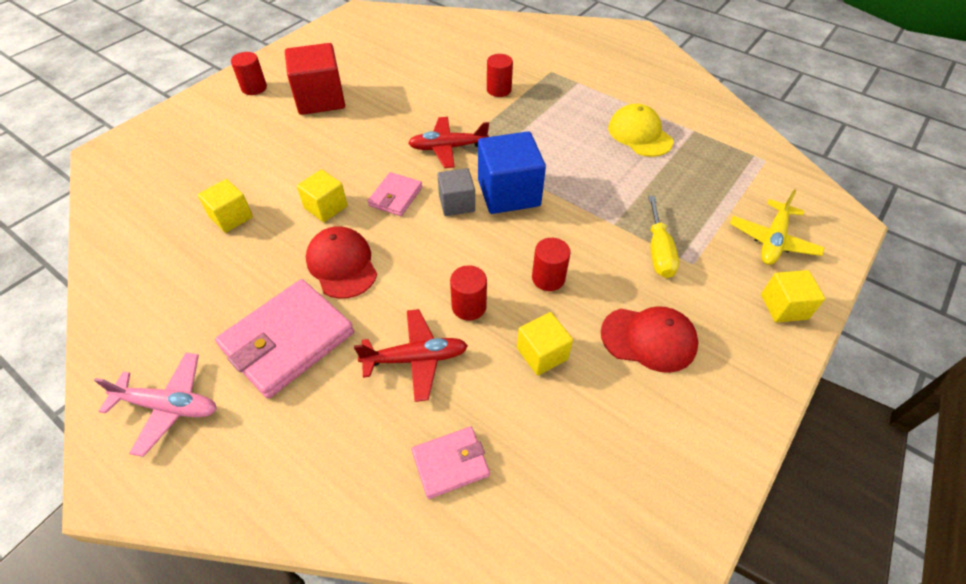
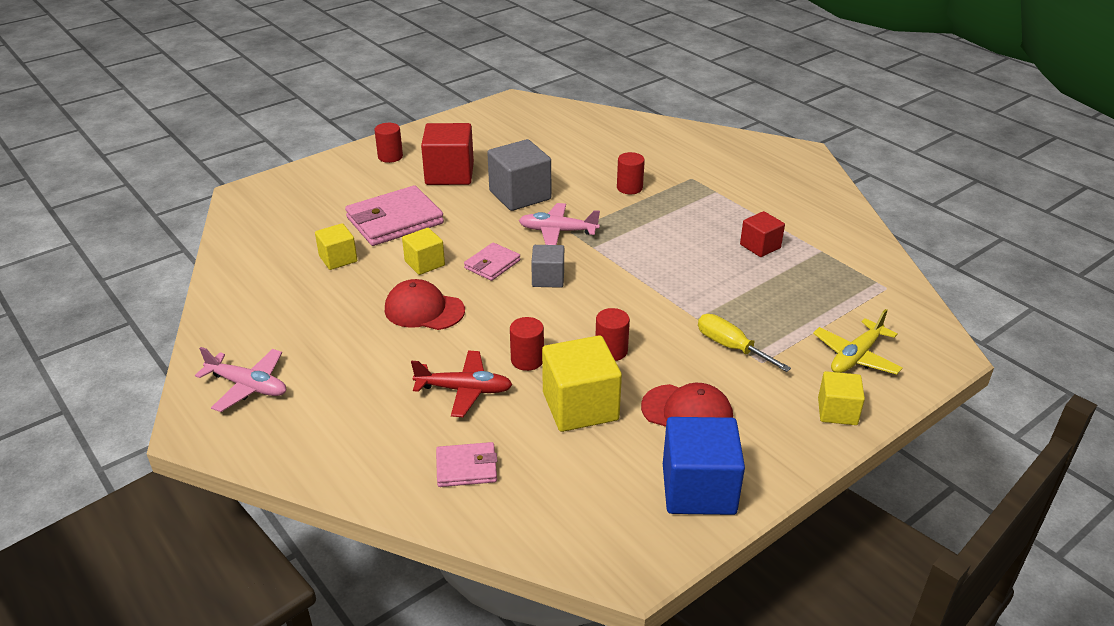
camera: 15 degrees right, 15 degrees down
pink wallet [215,279,354,399] -> pink wallet moved to [345,185,444,246]
red cap [306,226,377,299] -> red cap turned 60 degrees counterclockwise [385,279,465,330]
red plane [408,117,489,168] -> pink plane [519,203,600,245]
blue cube [478,131,546,214] -> blue cube moved to [663,417,745,515]
yellow cube [517,312,573,376] -> yellow cube [542,335,622,432], size x1.71
yellow cap [608,104,674,157] -> red cube [740,211,785,257]
yellow screwdriver [648,196,679,278] -> yellow screwdriver turned 120 degrees clockwise [698,314,791,372]
none -> grey cube [487,139,551,211]

